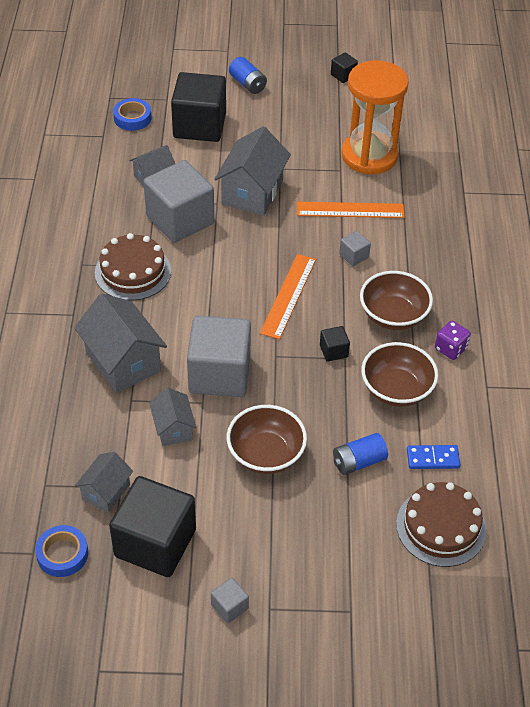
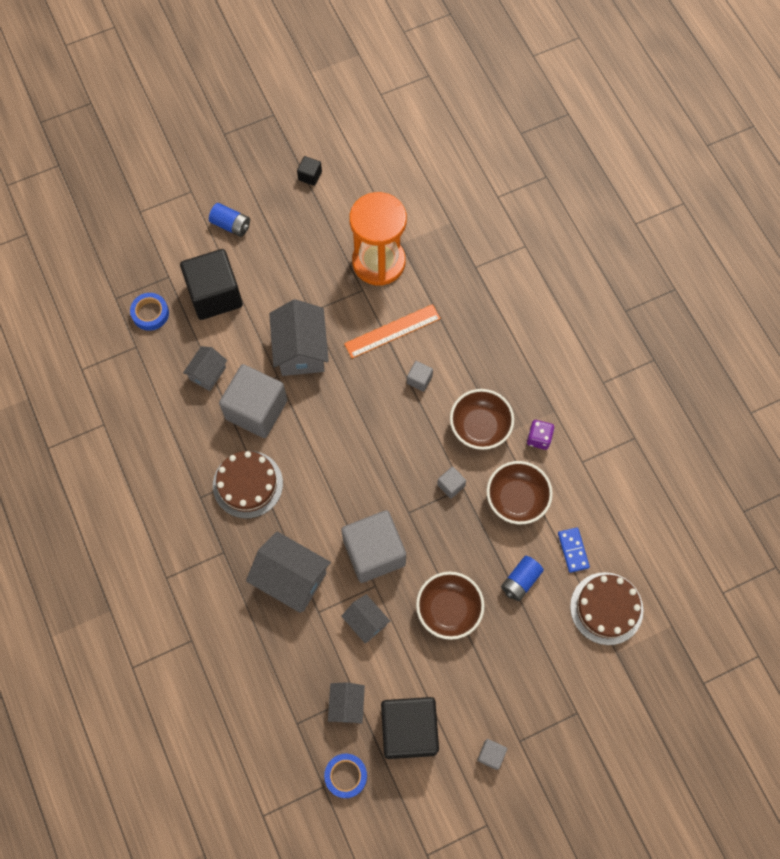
camera: 25 degrees left, 20 degrees up
orange ruler [260,254,316,339] -> none
black cube [320,326,350,362] -> grey cube [437,466,466,499]
blue domino [407,445,461,469] -> blue domino turned 75 degrees counterclockwise [558,528,590,573]

